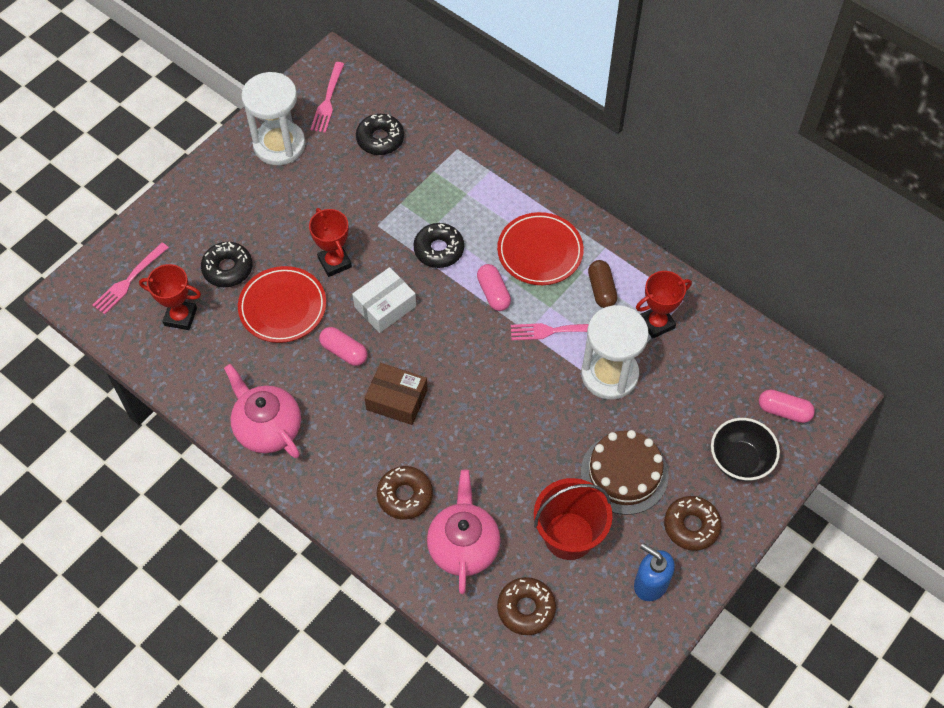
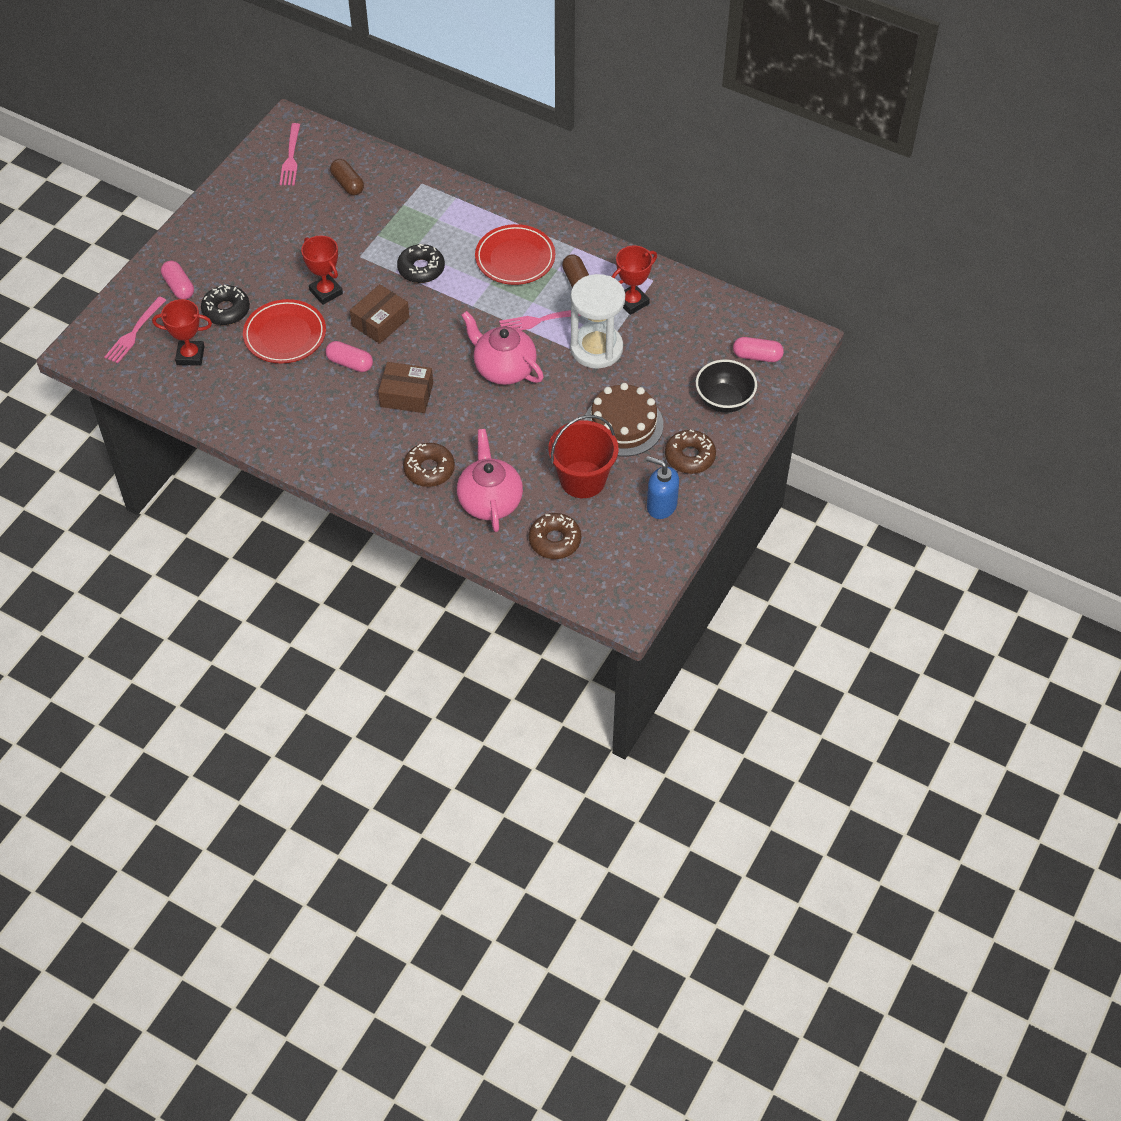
camera: 10 degrees left, 5 degrees down
pink teapot [224,364,301,458] -> pink teapot moved to [461,311,544,385]
white hourglass [241,72,306,165] -> none
white box [352,267,416,333] -> brown box [350,284,409,344]
black donut [356,114,404,155] -> brown capsule [330,159,364,196]
pink capsule [477,264,511,311] -> pink capsule moved to [161,261,194,299]

